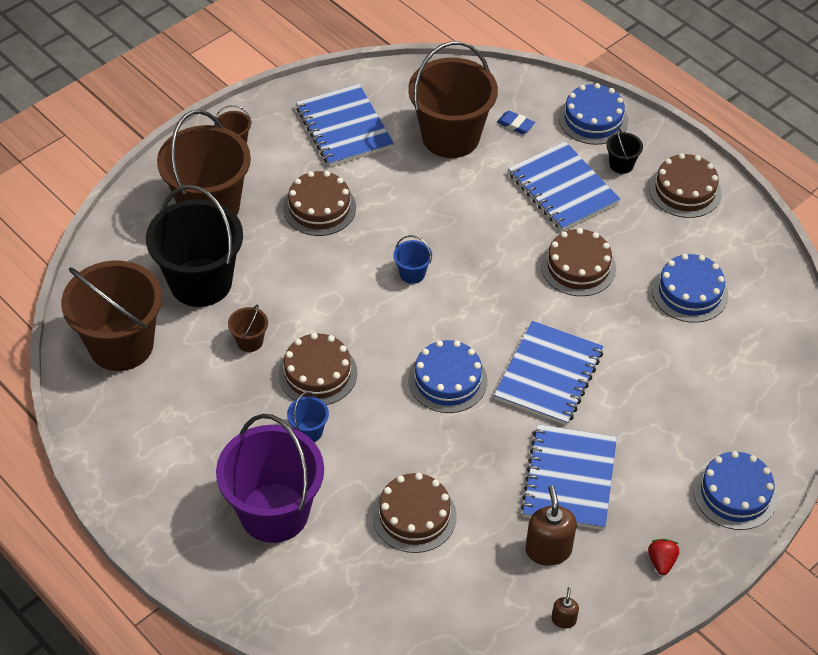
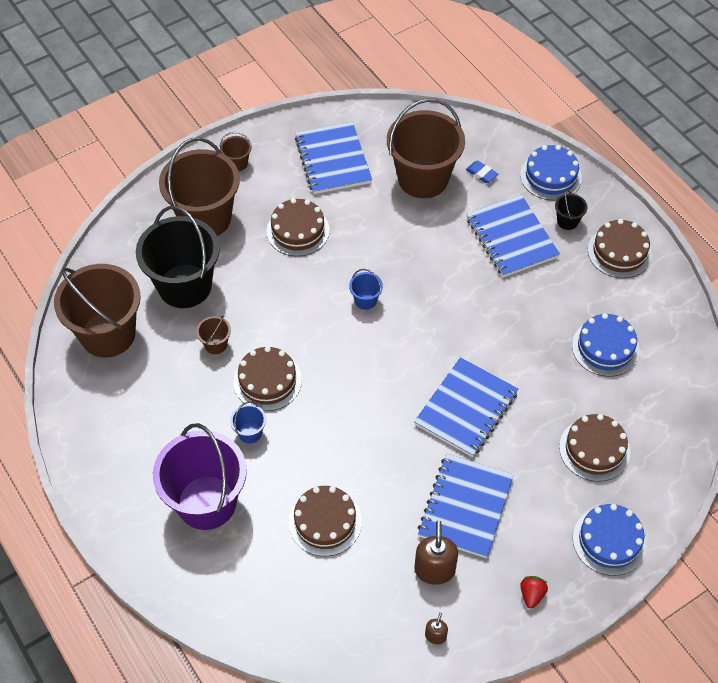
camera: 10 degrees right, 5 degrees up
blue cake [408,340,487,413] -> none
brown cake [541,228,616,296] -> brown cake moved to [559,414,630,482]

